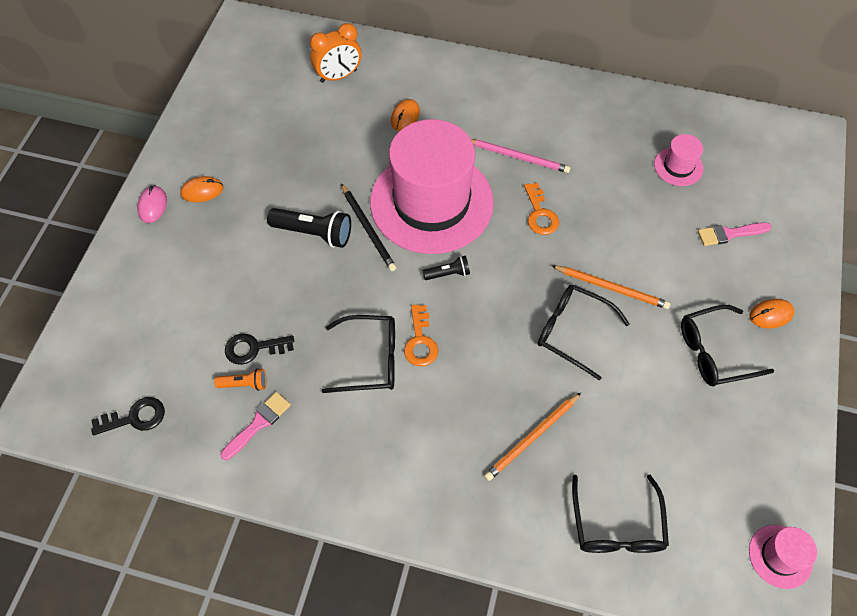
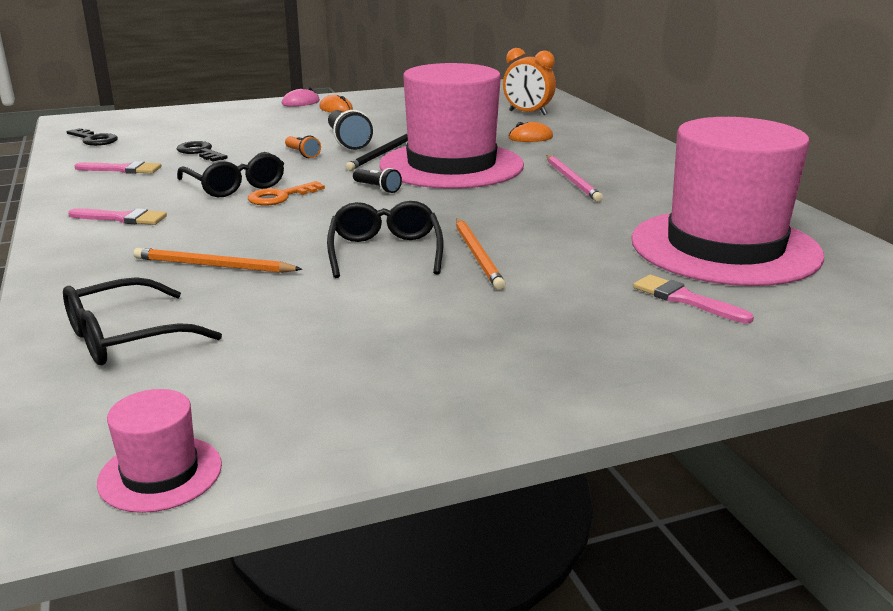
camera: 55 degrees right, 35 degrees down
orange flashlight [214,368,267,391] -> orange flashlight moved to [285,136,321,158]
orange key [524,183,559,235] -> none
pink hat [654,134,703,186] -> pink hat [631,117,824,286], size x2.46
black glasses [681,305,774,386] -> none
orange mouse [749,299,795,328] -> none
none -> pink brush [68,208,167,225]

